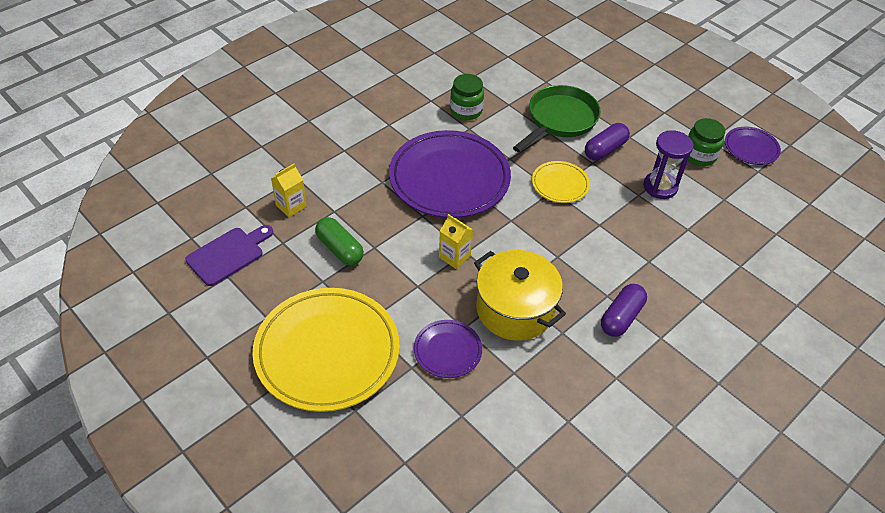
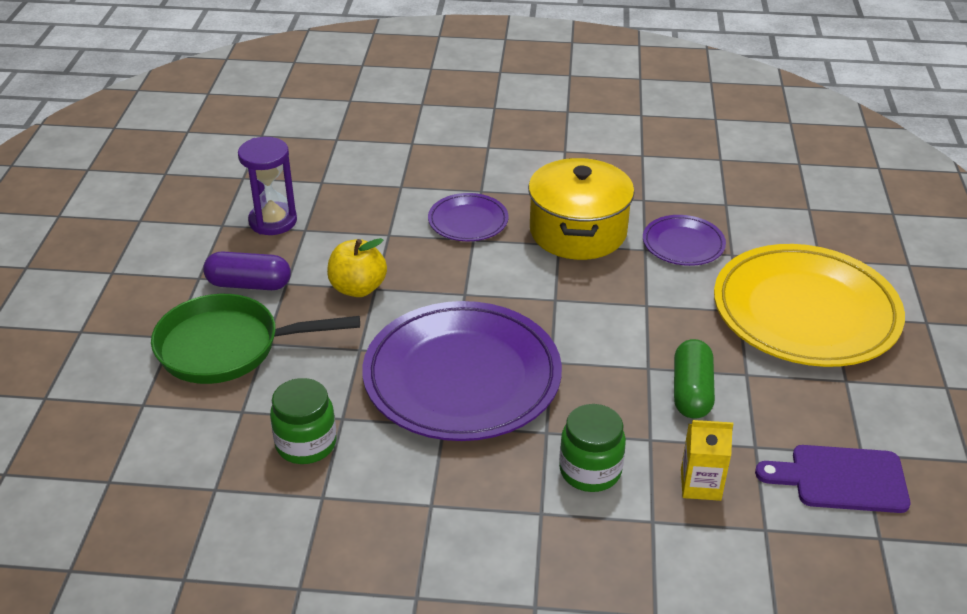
camera: 130 degrees left, 10 degrees down
yellow carton [439,214,473,269] -> none
yellow plate [532,161,590,203] -> yellow apple [327,238,387,297]
purple capsule [601,284,647,337] -> none
green jar [688,118,725,166] -> green jar moved to [559,404,626,492]
purple plate [725,127,781,165] -> purple plate moved to [428,193,509,241]

